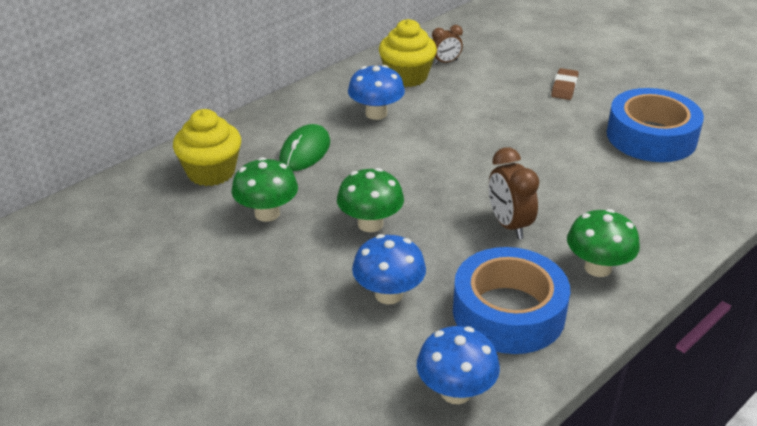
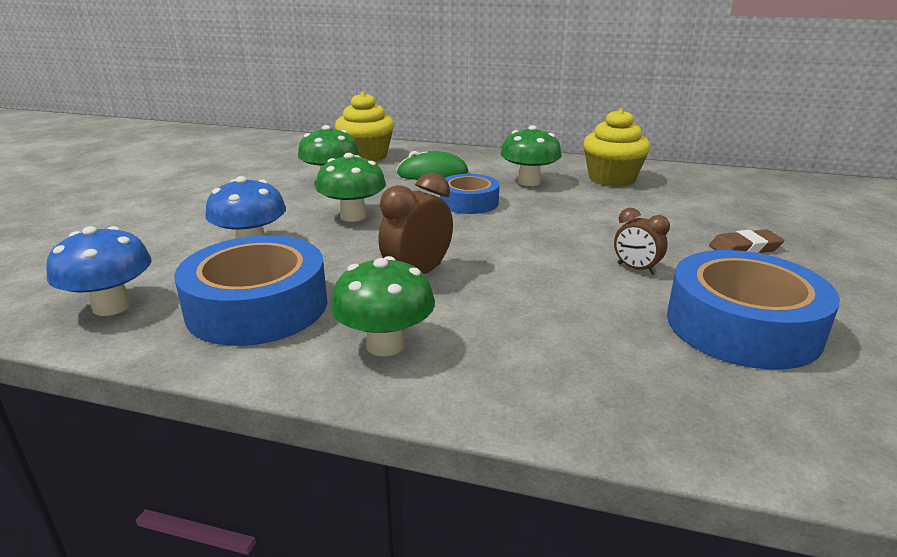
camera: 60 degrees right, 10 degrees down
blue mushroom [348,65,405,120] -> green mushroom [501,125,562,186]
brown clock [432,25,463,64] -> brown clock moved to [614,208,670,275]
none -> blue tape [440,174,499,214]

